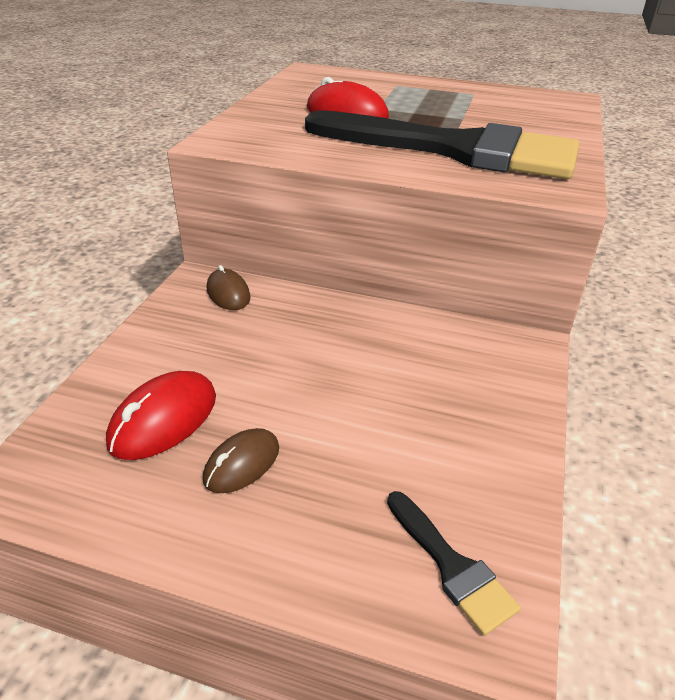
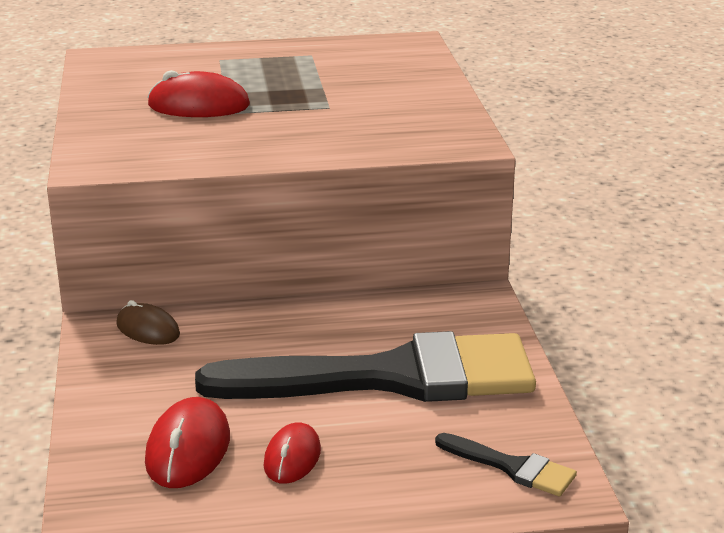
camera: 25 degrees left, 10 degrees down
brown mouse [203,428,279,493] -> red mouse [263,422,321,484]
black brush [305,110,579,179] -> black brush moved to [195,331,536,402]

